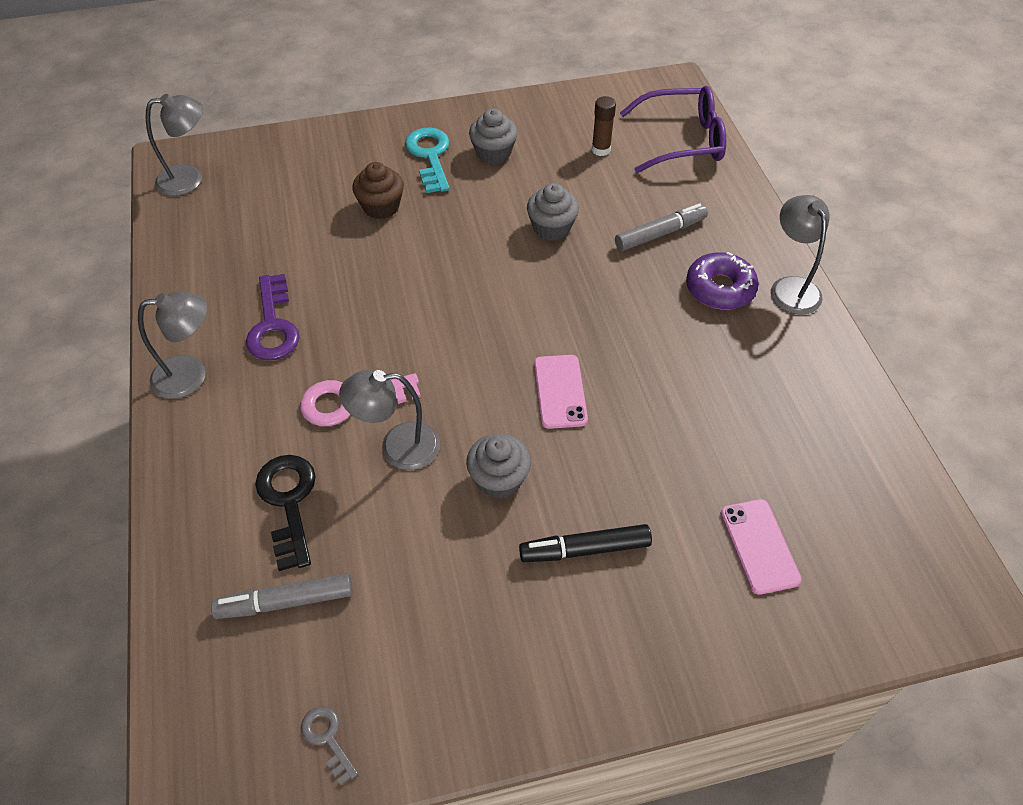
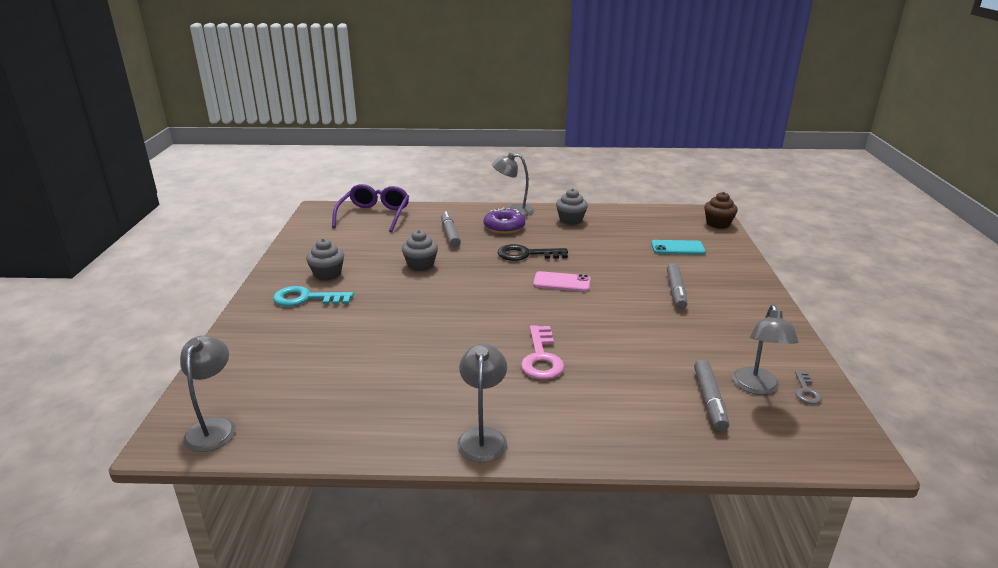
camera: 75 degrees left, 25 degrees down
purple key [246,274,300,360] -> none
black key [255,455,316,571] -> black key moved to [498,244,568,261]
grey key [301,706,358,785] -> grey key turned 60 degrees counterclockwise [795,371,822,404]
grey lamp [339,369,440,470] -> grey lamp moved to [733,304,798,395]
brown cupcake [353,162,404,219] -> brown cupcake moved to [704,192,738,229]
grey cupcake [466,433,531,499] -> grey cupcake moved to [556,188,588,225]
black marker [519,524,652,562] -> grey marker [667,263,687,309]
brown glue stick [592,96,616,156] -> none
pink phone [720,499,802,595] -> turquoise phone [651,240,706,255]

